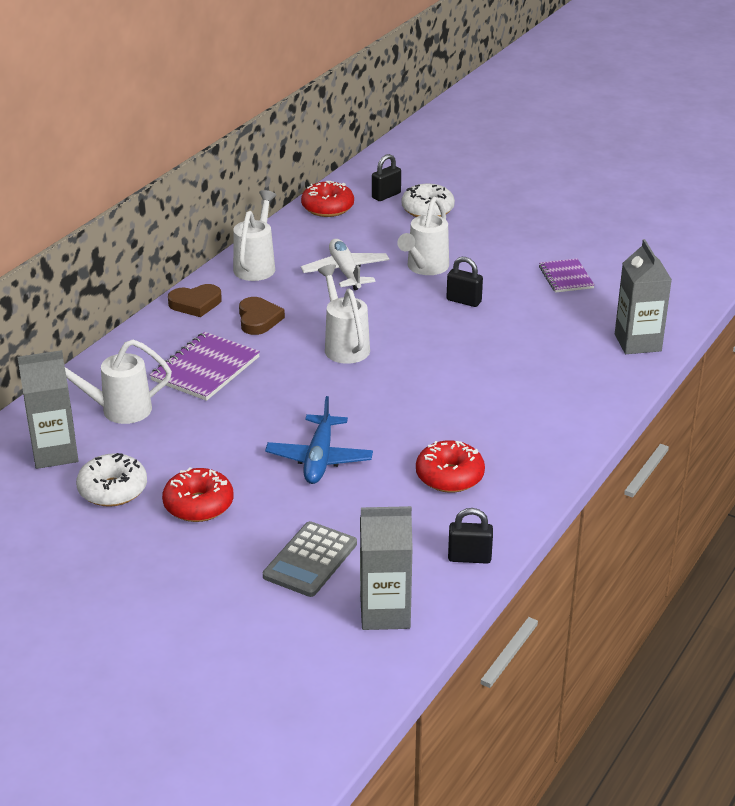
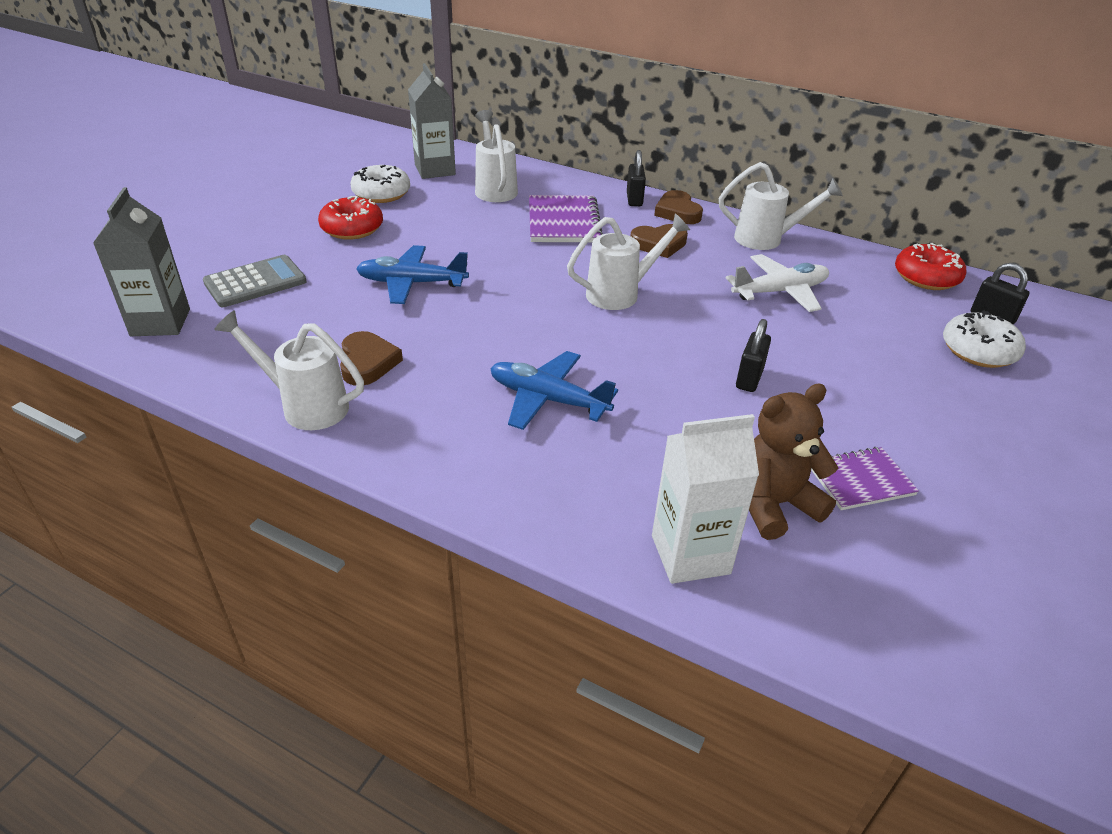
camera: 85 degrees right, 5 degrees up
purple notebook [150,332,260,401] -> purple notebook turned 60 degrees clockwise [529,195,603,242]
grey calculator [263,521,357,597] -> grey calculator turned 120 degrees clockwise [203,255,307,307]
white watering can [397,197,449,275] -> white watering can moved to [214,310,364,430]
red donut [416,440,485,493] -> brown heart [340,331,403,386]
black padlock [448,508,493,564] -> black padlock moved to [627,150,646,206]
grey carton [615,239,672,354] -> white carton [652,414,759,584]
none -> blue plane [490,351,618,430]
none -> brown teddy bear [749,383,839,540]

